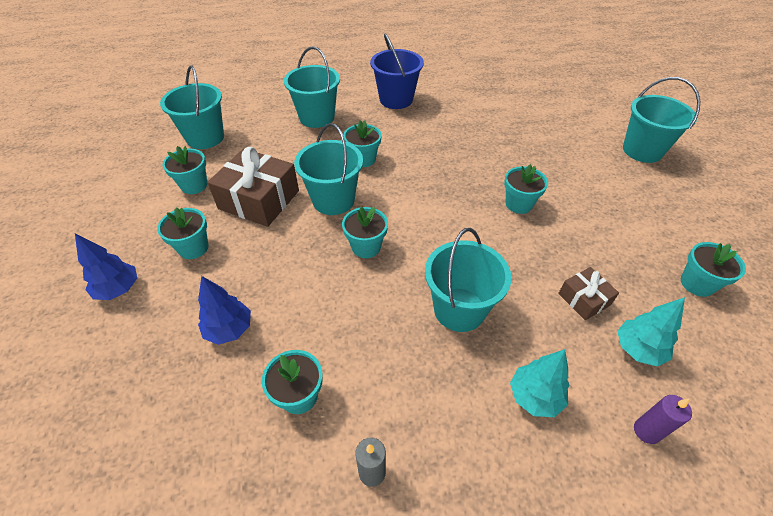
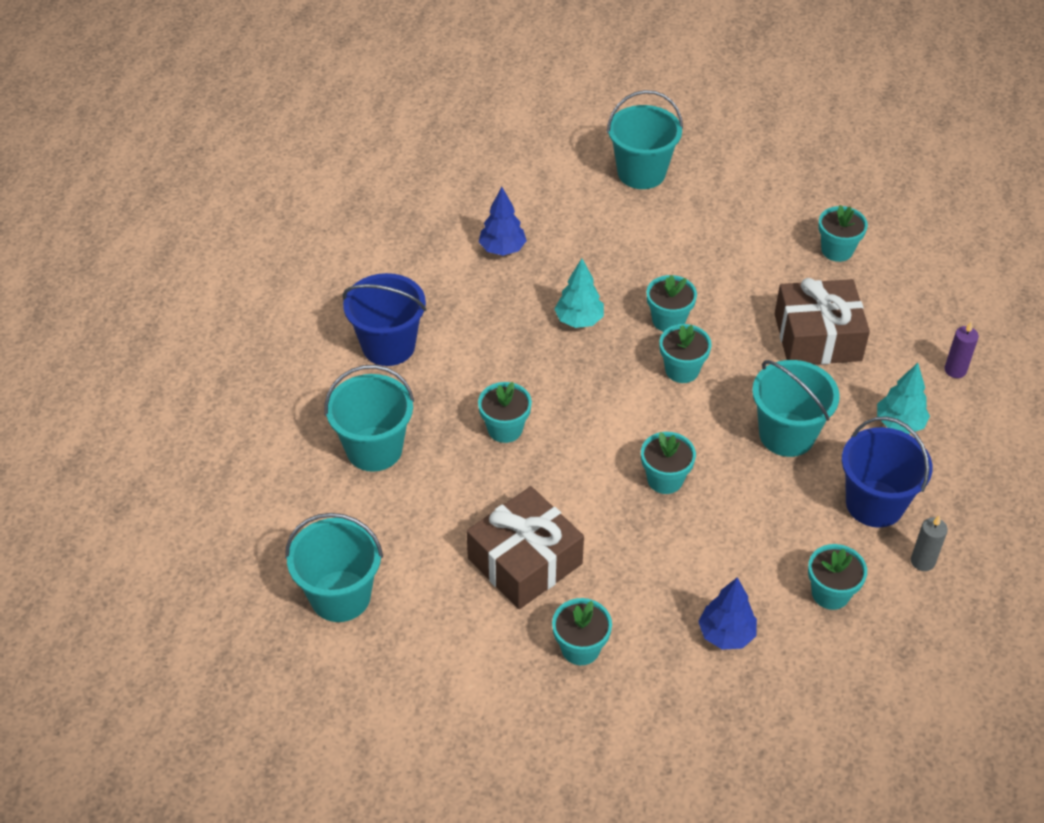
camera: 65 degrees left, 0 degrees up
blue tree [75,233,137,300] -> blue tree moved to [479,187,527,256]
turquoise flower pot [163,146,207,194] -> turquoise flower pot moved to [659,324,712,383]
turquoise bucket [294,123,363,215] -> none
brown gift [558,267,619,320] -> brown gift [775,278,870,364], size x1.93
turquoise tree [617,297,685,367] -> turquoise tree moved to [555,258,604,328]
none -> blue bucket [842,416,933,528]

